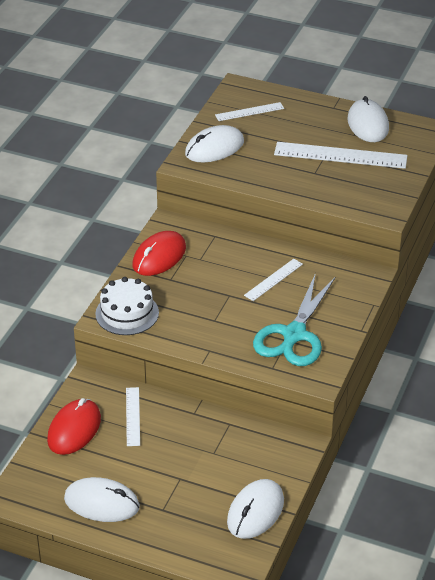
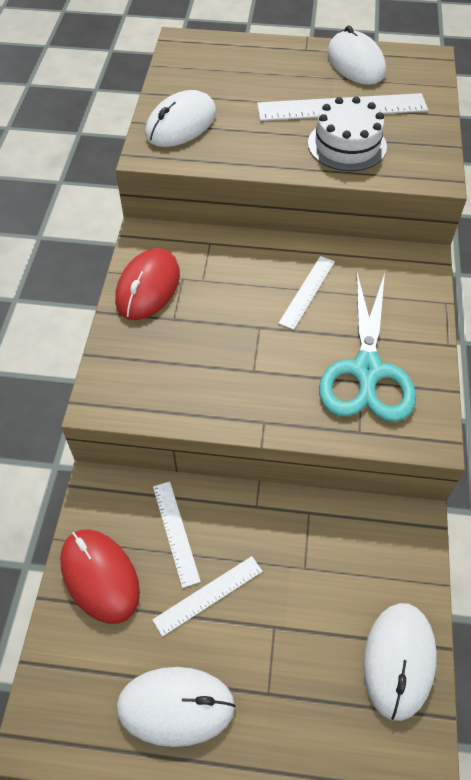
camera: 15 degrees left, 15 degrees up
red mouse [47,398,101,455] -> red mouse turned 45 degrees counterclockwise [60,529,140,624]
white cake [95,277,159,335] -> white cake moved to [308,97,387,171]
white ruler [215,102,284,121] -> white ruler moved to [152,556,262,637]

